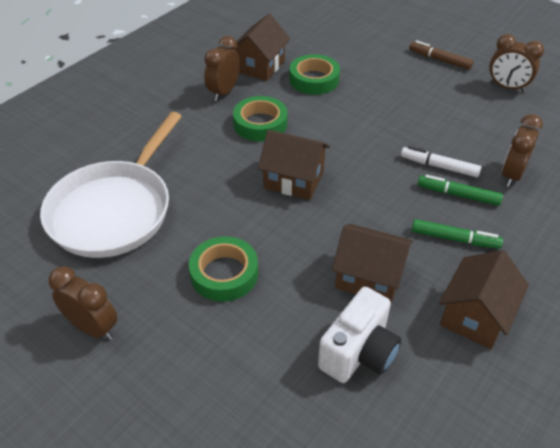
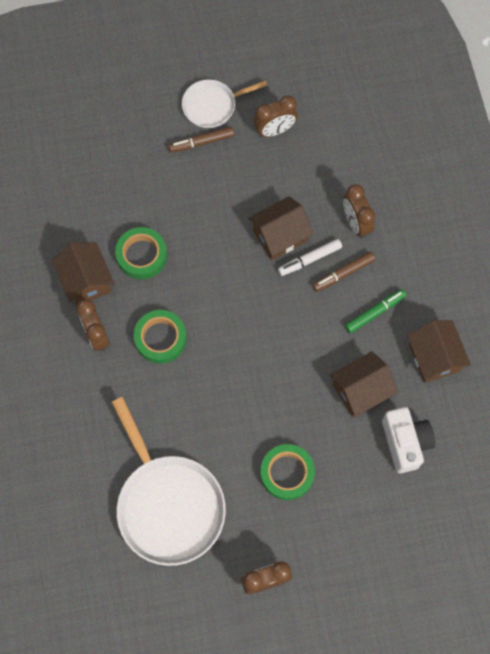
camera: 50 degrees left, 25 degrees up
brown house [258,130,330,200] -> brown house moved to [248,196,313,260]
green marker [418,175,503,206] -> brown marker [312,252,376,292]
none -> white pan [182,79,268,128]

